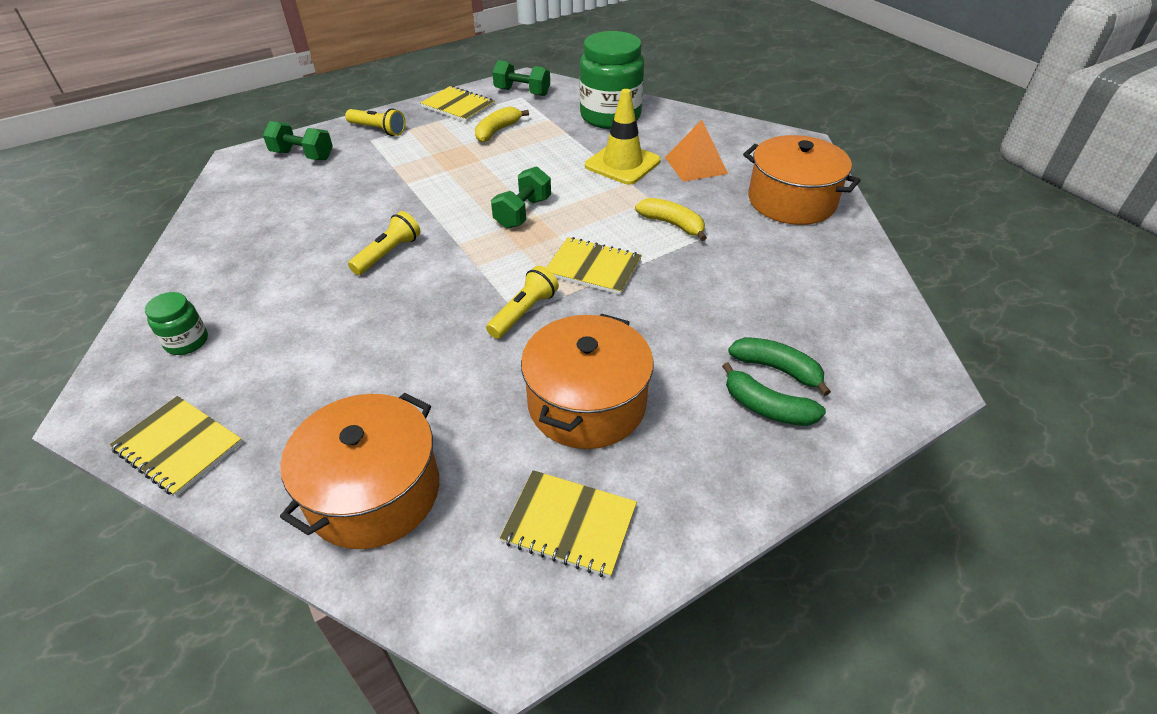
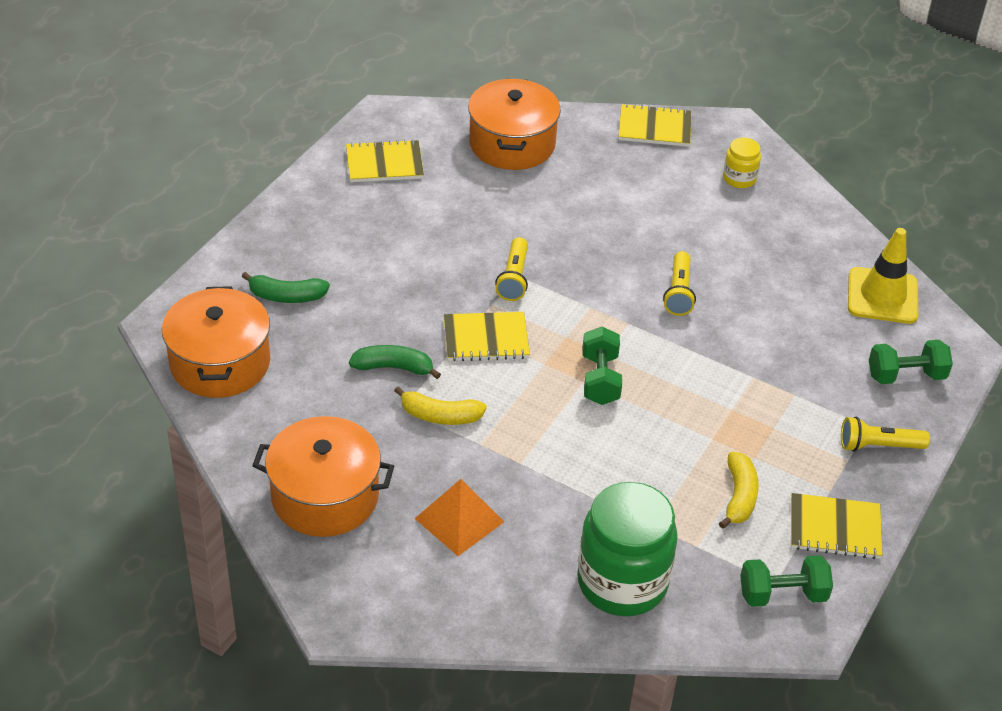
camera: 150 degrees right, 0 degrees up
green jar [145,292,208,355] -> yellow jar [723,138,761,188]
orange pot [521,314,654,449] -> orange pot moved to [162,286,270,398]
yellow traffic cone [585,89,661,185] -> yellow traffic cone moved to [848,228,918,324]
green banana [722,362,826,426] -> green banana moved to [349,345,441,379]

